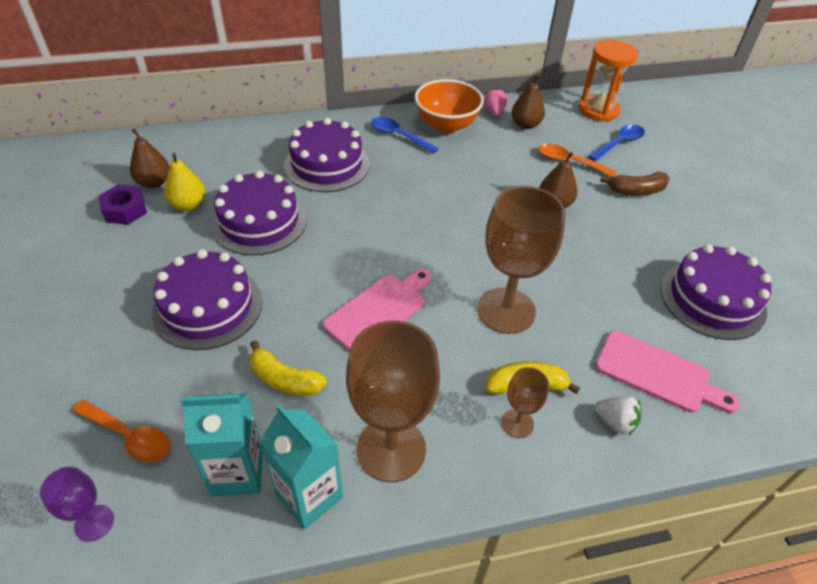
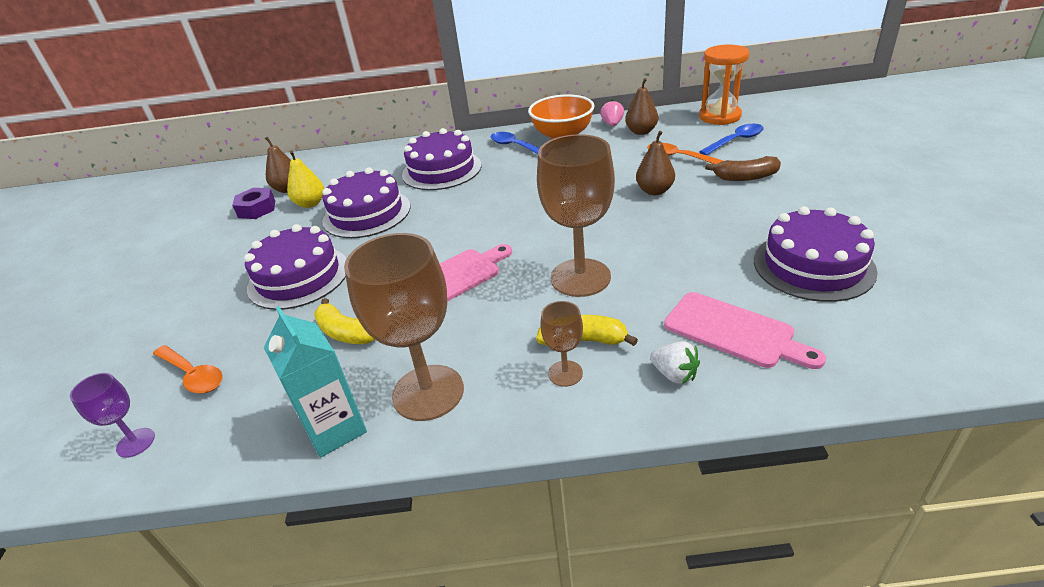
camera: 15 degrees right, 10 degrees down
turquoise carton [180,393,263,497] -> none

